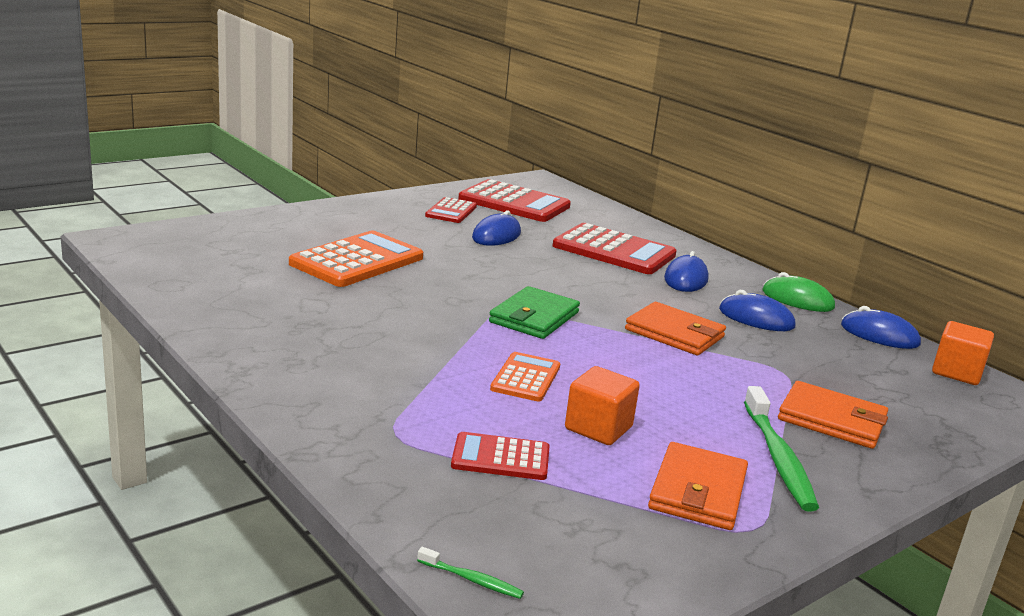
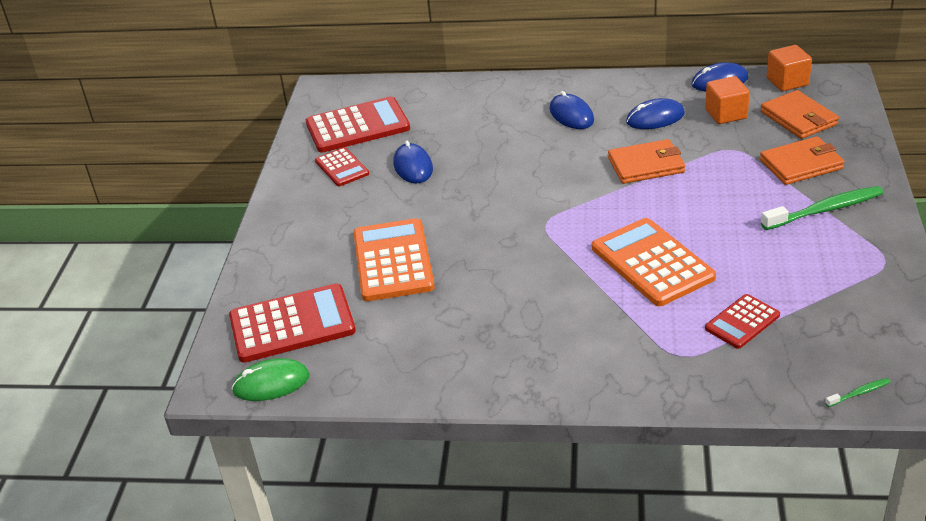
camera: 40 degrees left, 15 degrees up
green wallet [489,286,580,339] -> none
orange calculator [490,352,560,402] -> orange calculator [592,218,716,306], size x1.79
red calculator [553,223,677,274] -> red calculator moved to [229,283,356,363]
orange cube [565,366,640,445] -> orange cube moved to [705,76,750,124]
orange wallet [648,442,748,530] -> orange wallet moved to [761,90,839,139]
green toothbrush [744,386,819,512] -> green toothbrush turned 60 degrees counterclockwise [761,186,884,230]
green mouse [762,272,835,312] -> green mouse moved to [231,358,309,401]

